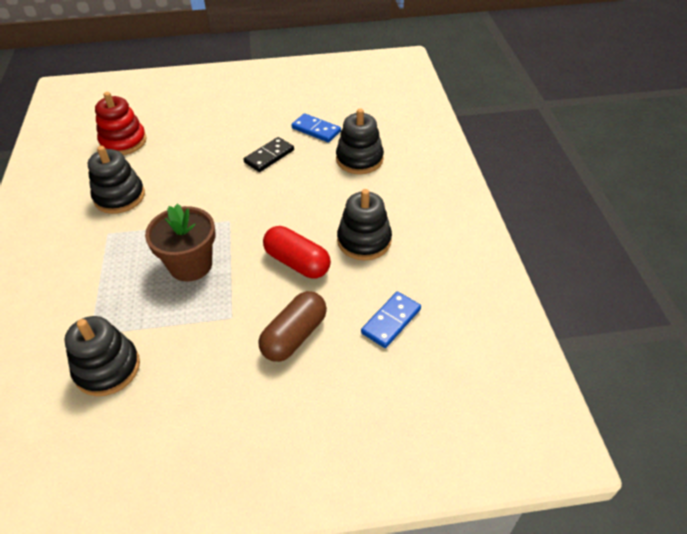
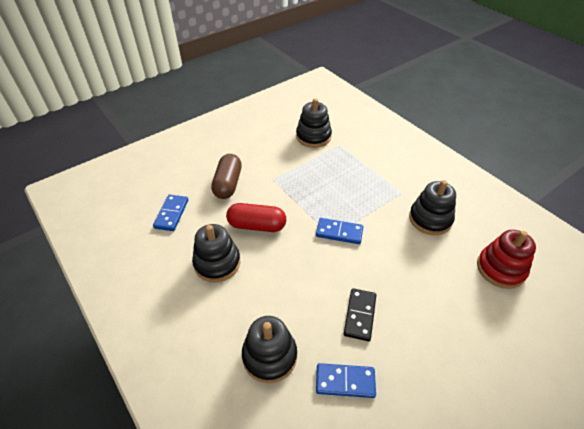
camera: 150 degrees right, 0 degrees up
brown flower pot [145,204,215,282] -> none
none -> blue domino [316,218,363,244]

